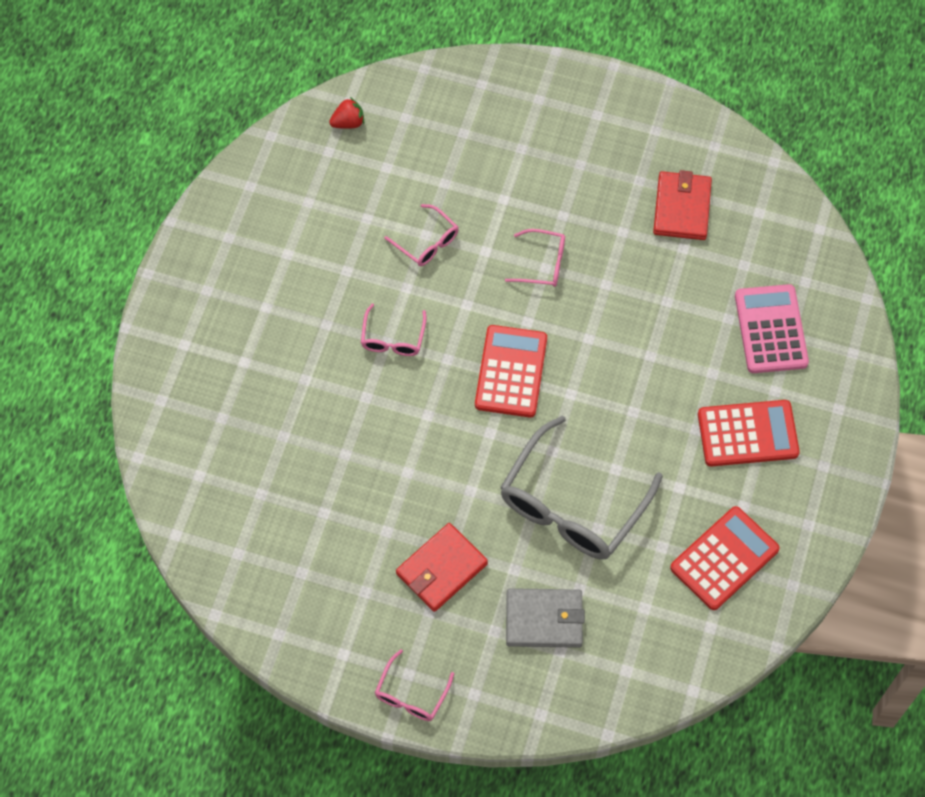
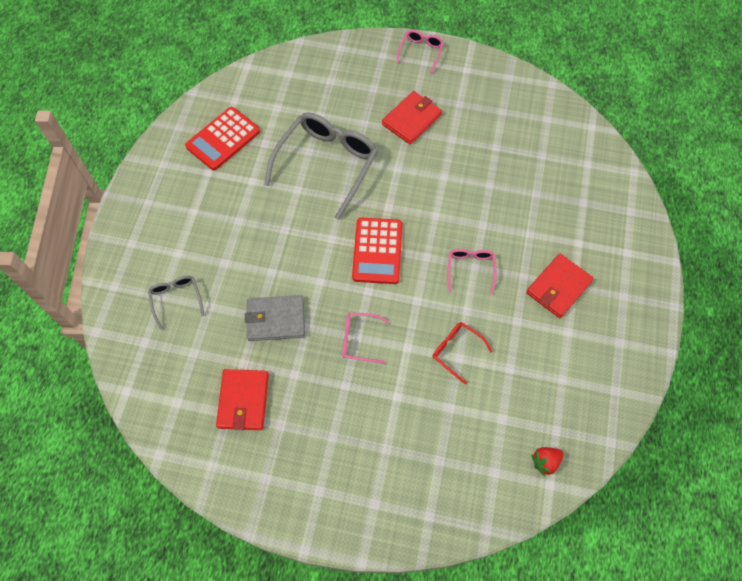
camera: 175 degrees right, 0 degrees up
pink glasses [384,204,458,266] -> red glasses [433,322,493,385]
grey wallet [506,588,585,648] -> grey wallet moved to [245,295,305,341]
red calculator [698,400,800,466] -> none
pink calculator [735,284,809,373] -> grey glasses [148,276,204,329]
none -> red wallet [526,254,594,318]

